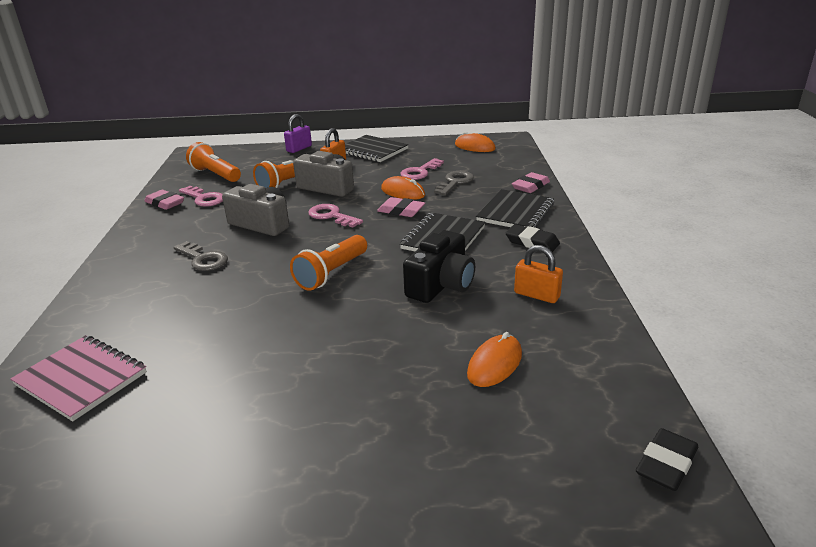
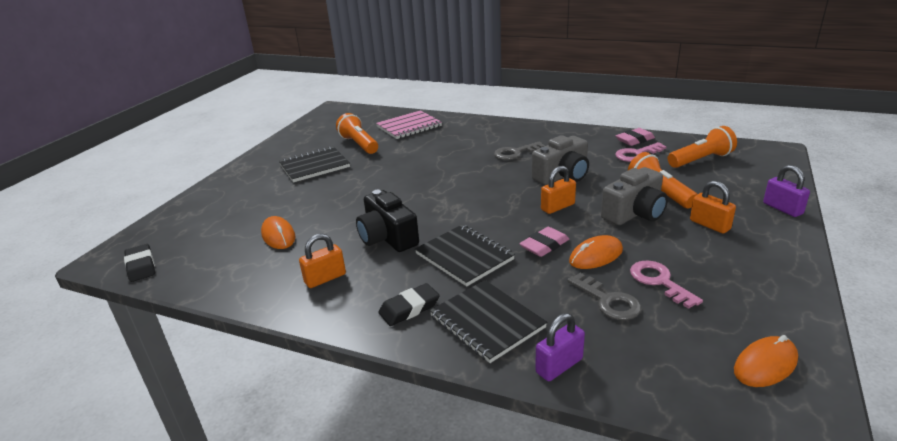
camera: 115 degrees right, 0 degrees up
orange flashlight [290,235,367,291] -> orange flashlight moved to [336,113,378,154]
pink key [308,204,363,228] -> orange padlock [541,166,576,214]
black notebook [345,135,409,162] -> black notebook moved to [279,146,350,182]
pink eraser [512,172,550,193] -> purple padlock [535,313,585,381]

